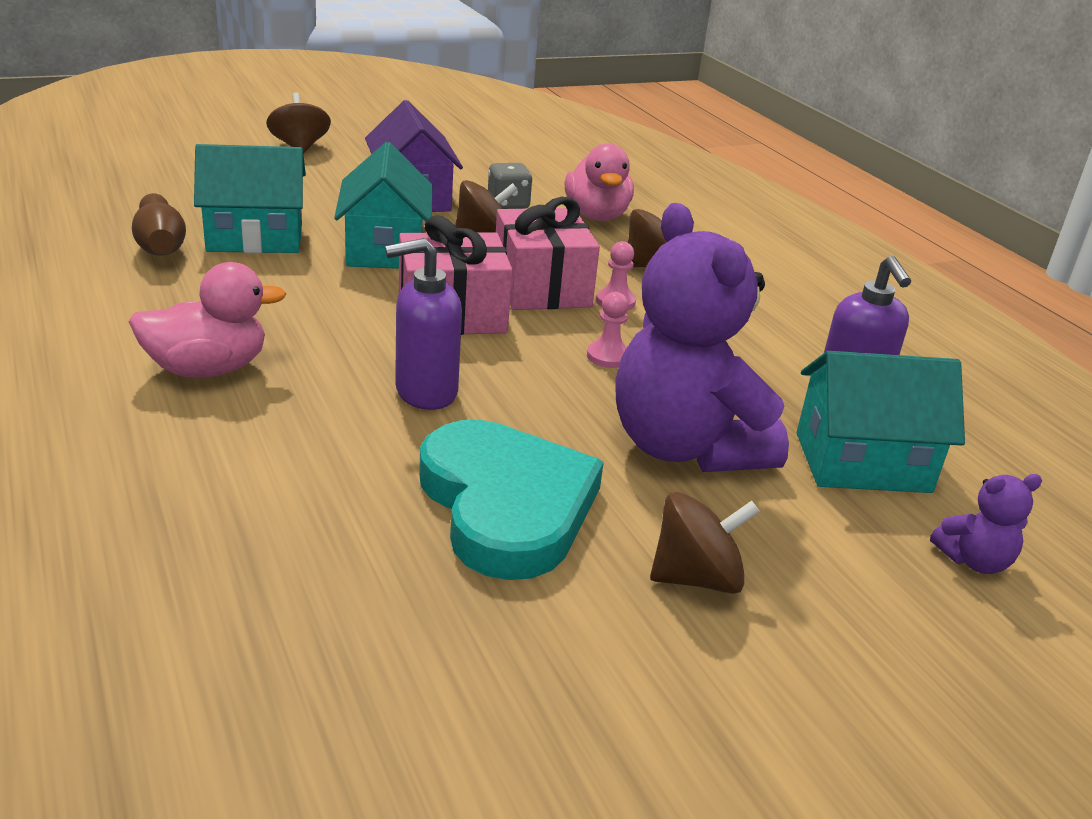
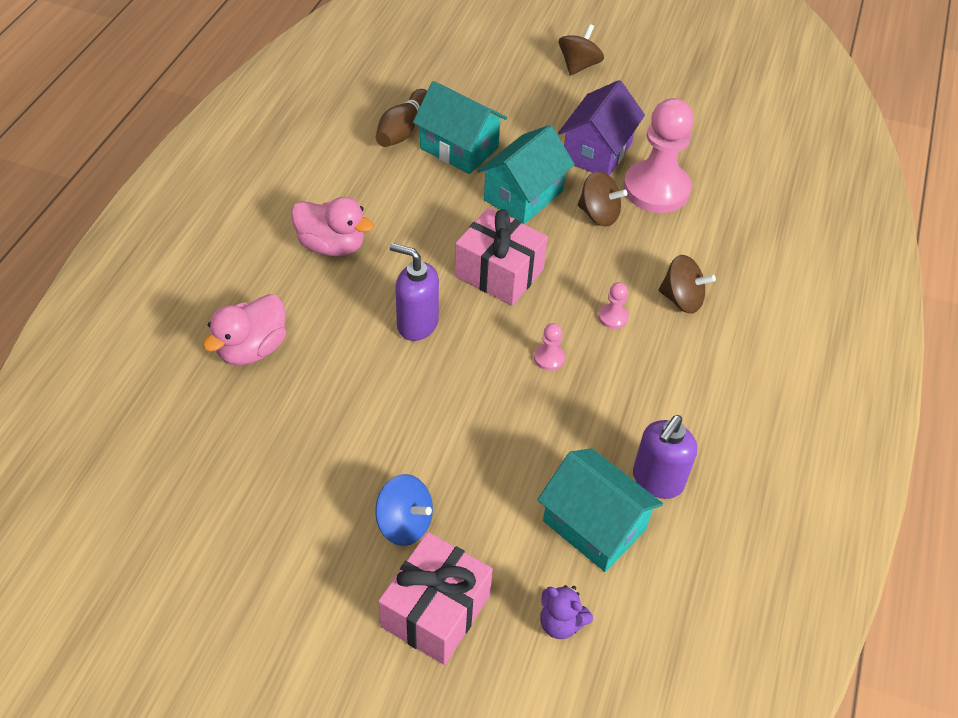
camera: 45 degrees right, 20 degrees up
turquoise heart [419,420,604,580] -> none
grey dice [488,163,533,209] -> pink pawn [623,98,694,213]
pink gift [496,197,600,310] -> pink gift moved to [378,532,493,665]
pink duck [565,143,634,221] -> pink duck moved to [203,294,286,365]
purple teddy bear [616,203,789,472] -> none
brown spinning top [650,492,760,594] -> blue spinning top [375,474,433,546]

